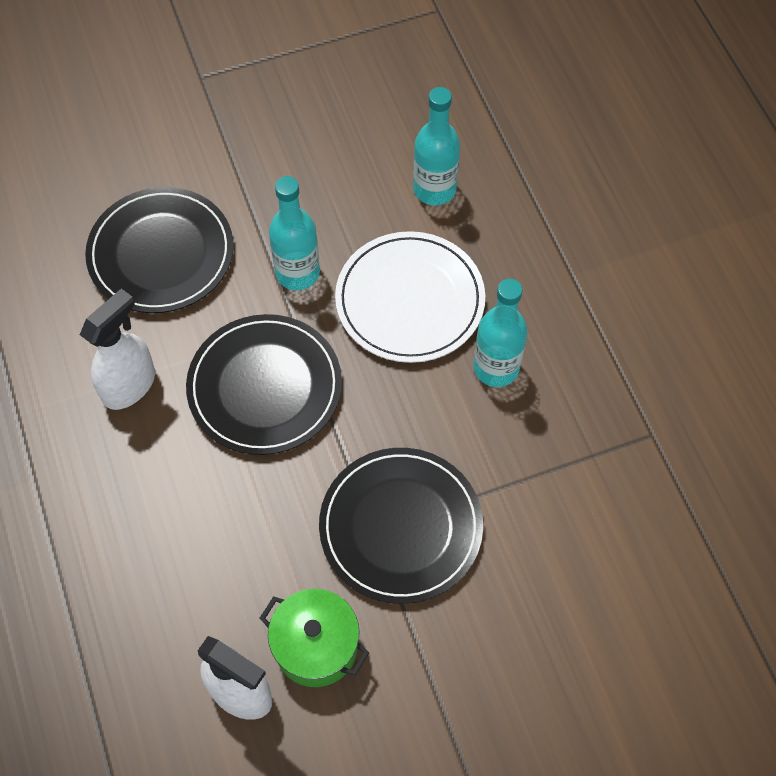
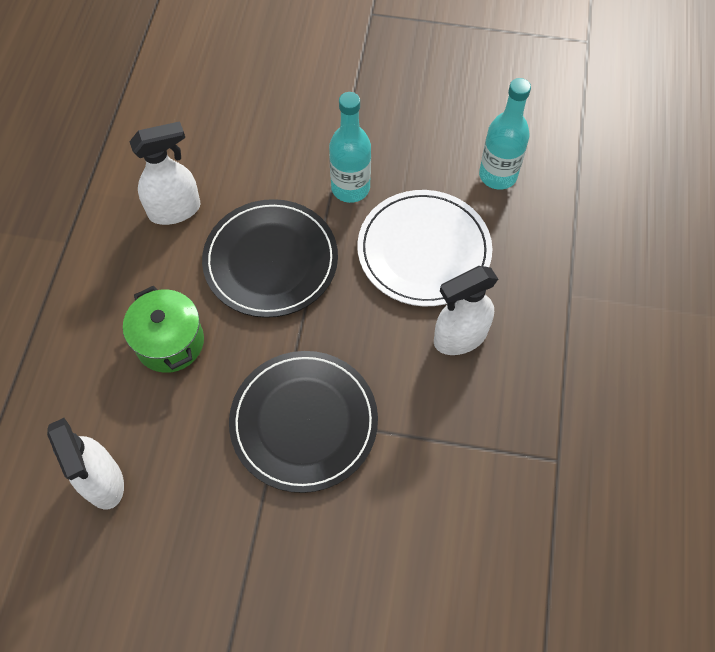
camera: 30 degrees right, 0 degrees up
black plate [85,187,233,313] -> none
green pot [260,589,369,687] -> green pot moved to [123,285,204,373]
turquoise bottle [473,279,528,387] -> white spray bottle [434,266,498,355]

